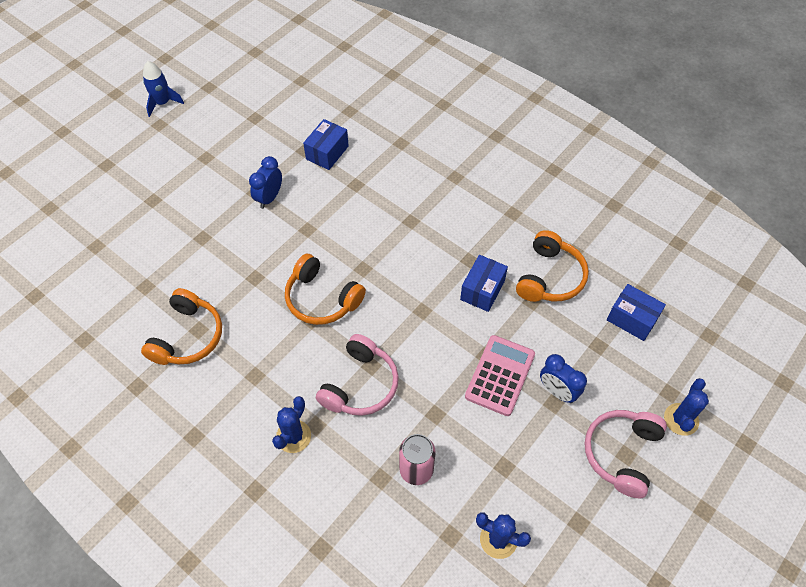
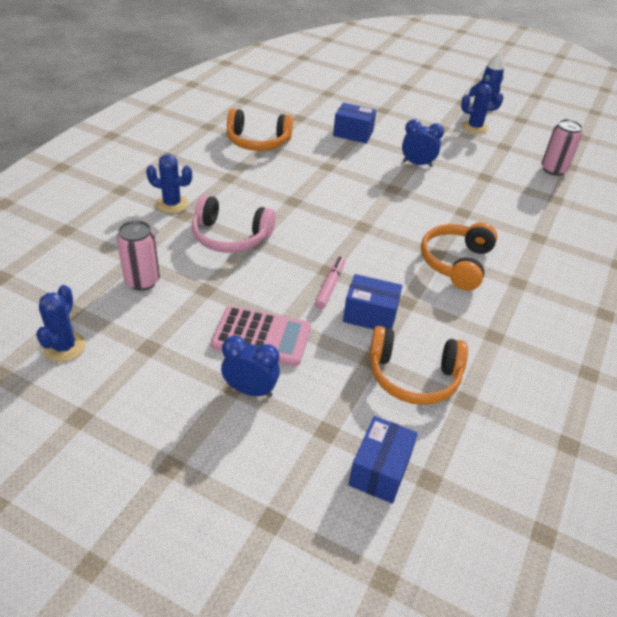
camera: 75 degrees right, 15 degrees down
orange headphones [285,254,366,325] -> orange headphones moved to [421,222,497,291]
blue box [303,119,349,170] -> blue box moved to [333,103,376,143]
blue clock [540,354,587,403] -> blue clock turned 75 degrees clockwise [221,336,280,397]
pink headphones [584,410,667,498] -> none
blue cactus [664,378,709,436] -> blue cactus moved to [461,84,503,134]
none -> pink marker [315,256,345,309]
none -> pink can [542,119,583,176]

